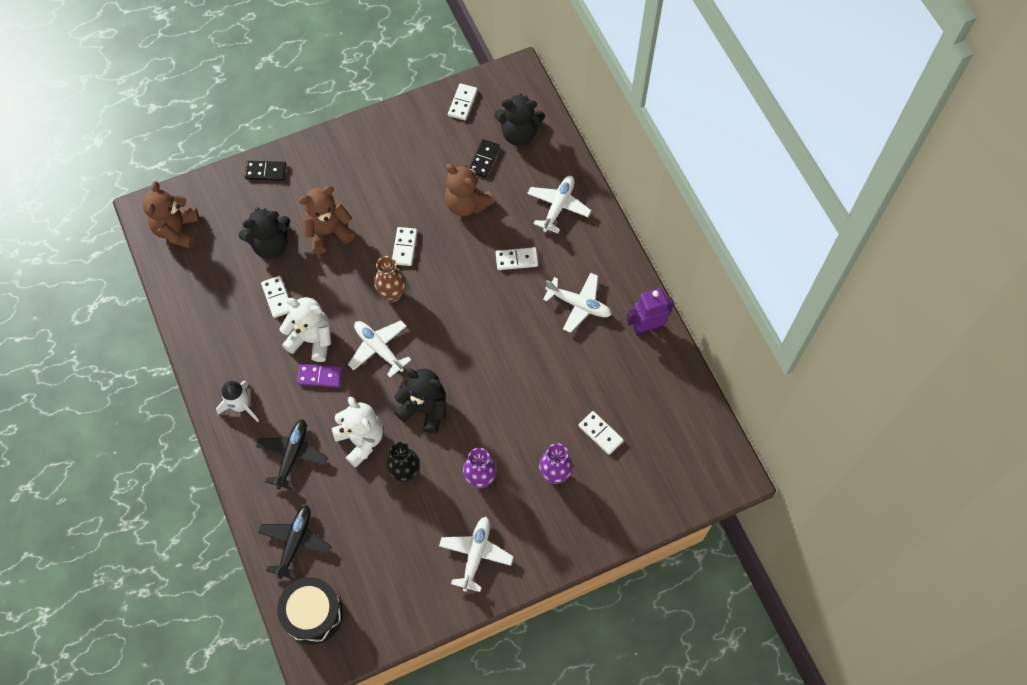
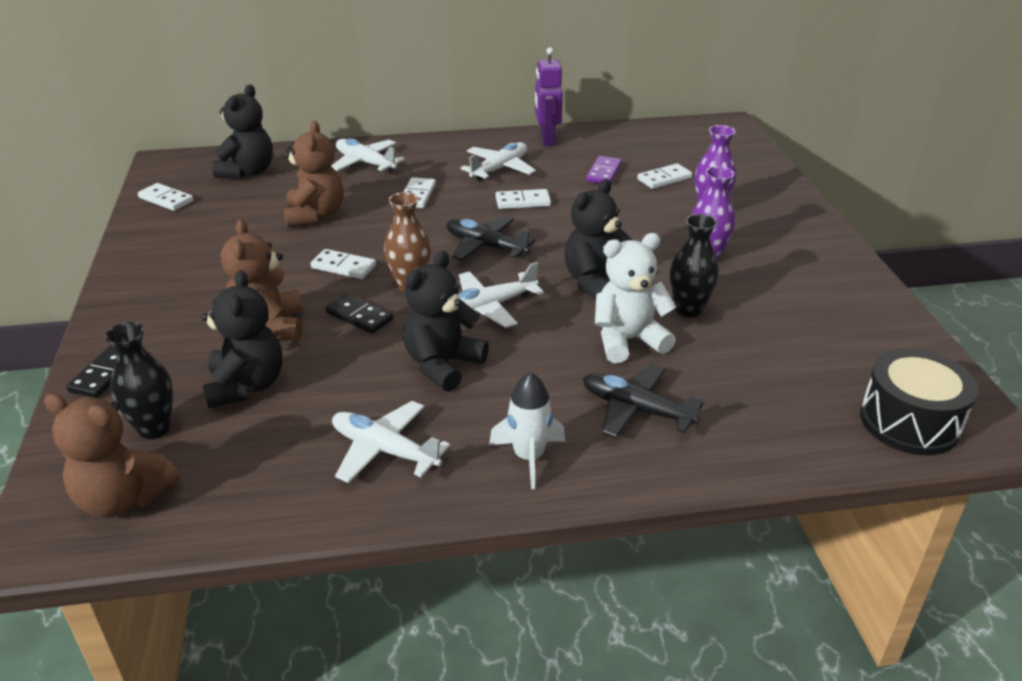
camera: 75 degrees left, 30 degrees down
black plane [258,505,331,580] -> black plane moved to [446,216,536,261]
white domino [261,276,291,318] -> white domino moved to [496,189,551,209]
white teddy bear [280,297,331,362] -> black teddy bear [403,251,489,392]
purple domino [297,364,342,387] -> purple domino moved to [586,156,622,184]
white plane [439,517,514,592] -> white plane moved to [332,401,450,483]
brown teddy bear [445,164,495,216] -> brown teddy bear turned 60 degrees counterclockwise [283,121,343,228]
black domino [469,139,500,178] -> black domino moved to [326,293,393,334]
none -> black vase [105,322,173,439]

